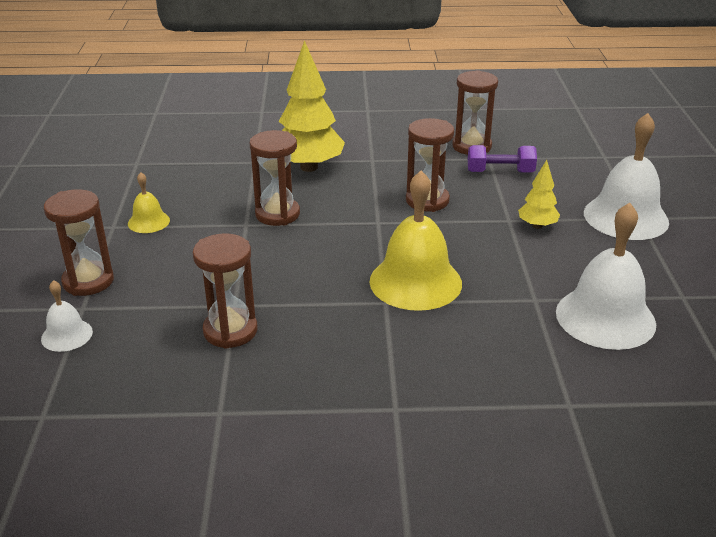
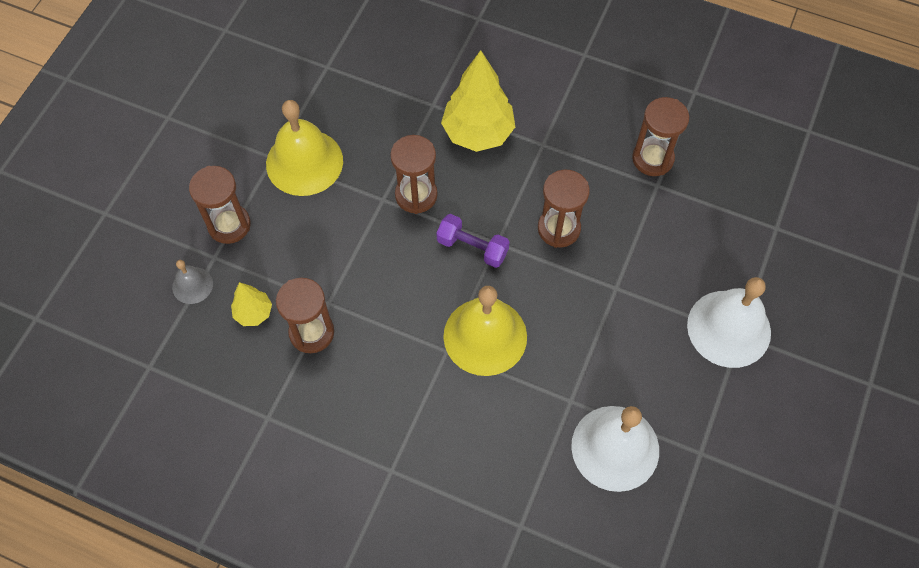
camera: 25 degrees right, 30 degrees up
white bell [41,280,93,352] -> grey bell [172,260,213,304]
yellow bell [128,172,170,233] -> yellow bell [266,100,343,196], size x2.02
purple dumbbell [468,145,537,173] -> purple dumbbell moved to [436,214,510,268]
yellow tree [518,160,560,229] -> yellow tree moved to [231,282,272,326]

